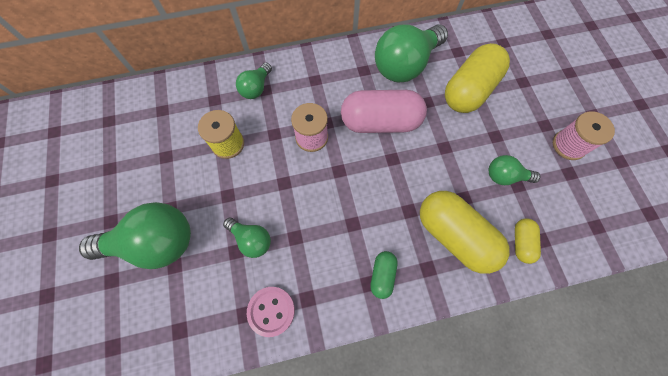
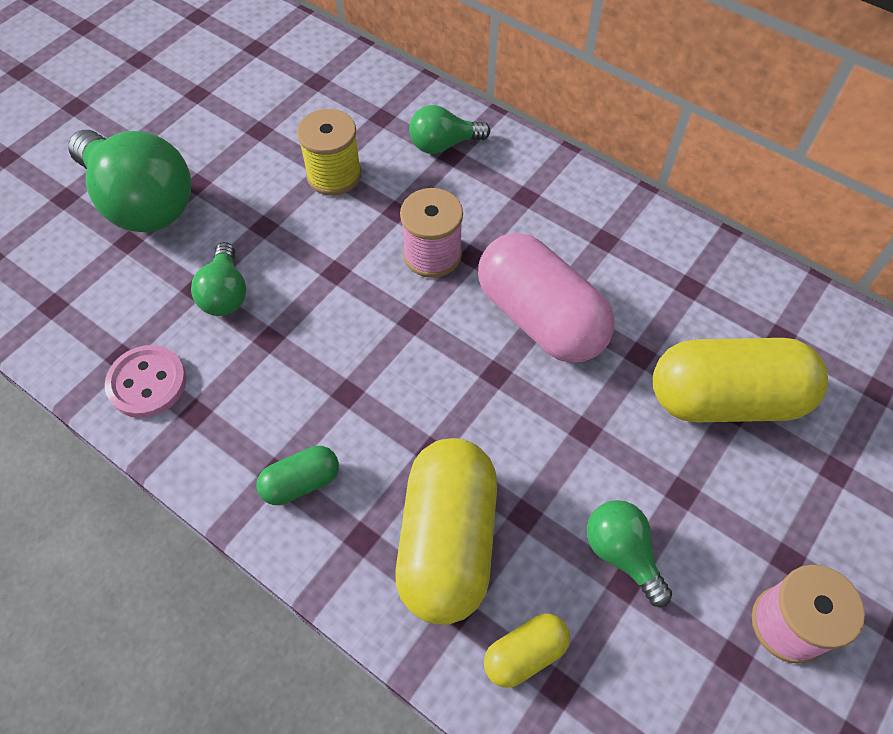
camera: 50 degrees right, 10 degrees down
green light bulb [375,24,448,82] -> none

